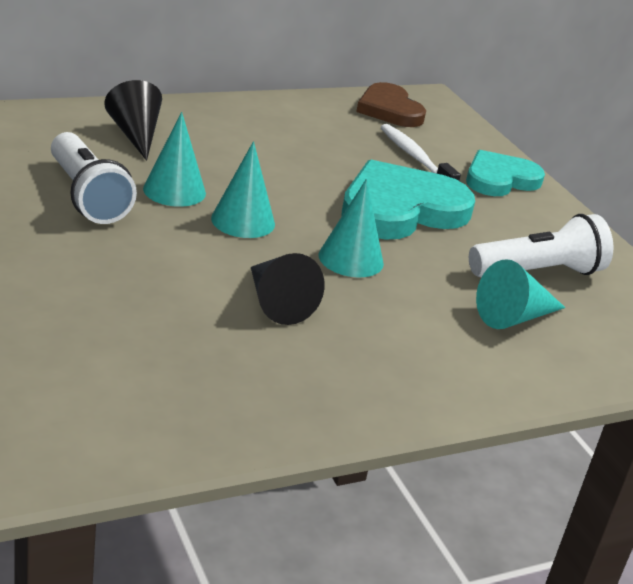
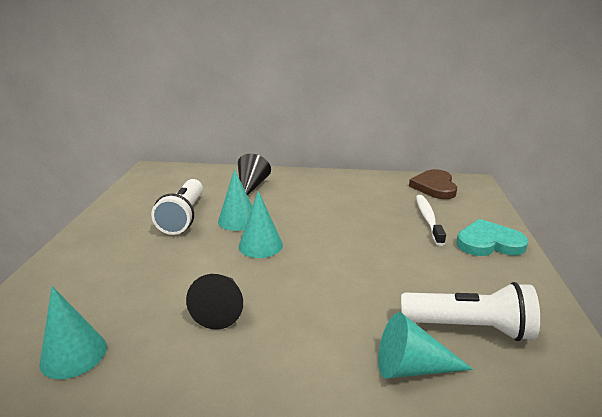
camera: 35 degrees right, 5 degrees down
turquoise cone [319,179,384,277] -> turquoise cone moved to [39,286,107,379]
turquoise heart [341,160,475,240] -> none

